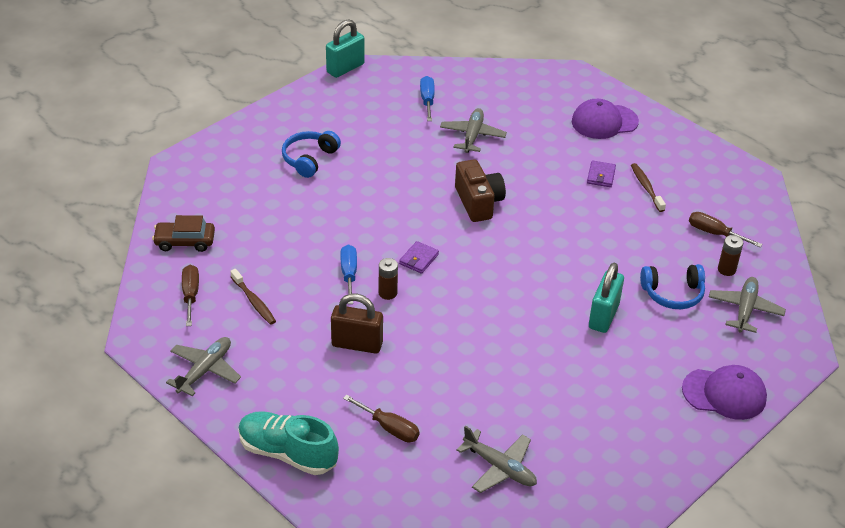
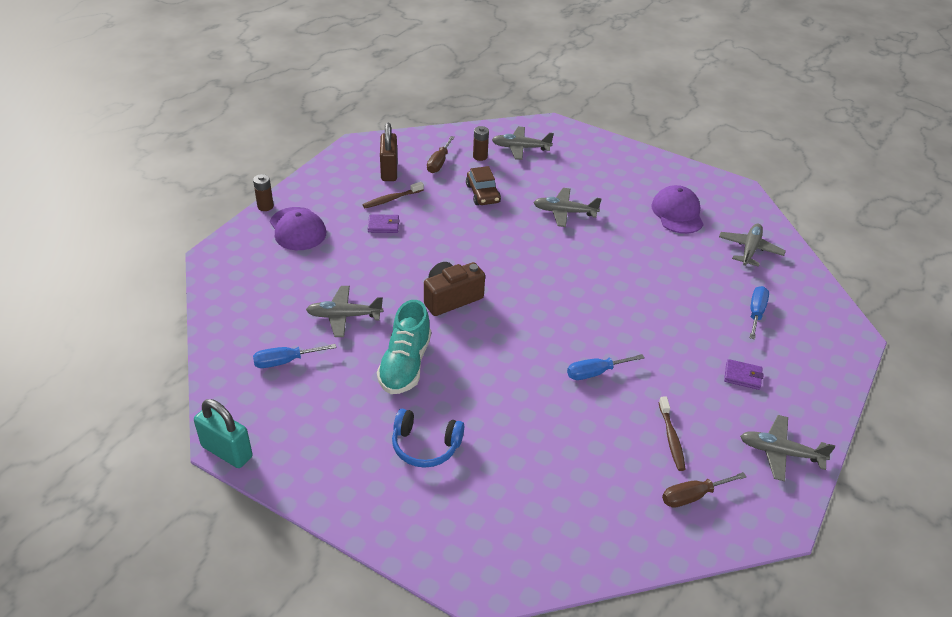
camera: 105 degrees left, 0 degrees up
brown car [152,215,215,252] -> brown car moved to [466,166,501,205]
brown toothbrush [230,269,276,325] -> brown toothbrush turned 135 degrees clockwise [659,397,686,471]
turquoise shoe [238,411,339,475] -> turquoise shoe moved to [377,300,431,394]
brown padlock [331,293,383,354] -> brown padlock moved to [380,123,397,181]
brown screwdriver [343,395,420,442] -> blue screwdriver [749,286,769,340]
brown battery [379,258,398,300] -> brown battery moved to [253,174,274,211]
purple wallet [399,241,439,274] -> purple wallet moved to [724,359,764,390]
turquoise padlock [589,263,624,333] -> grey plane [533,188,602,227]
blue headphones [640,264,705,309] -> none
purple cap [682,365,767,420] -> purple cap moved to [651,185,704,234]

